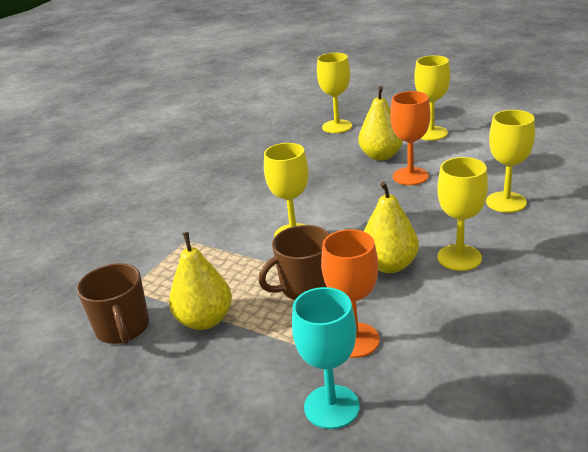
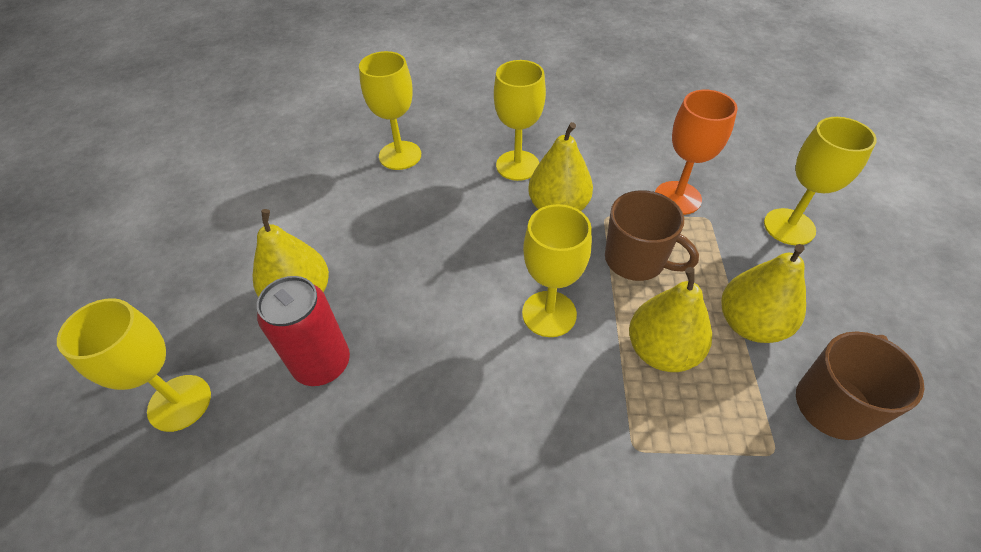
camera: 120 degrees left, 20 degrees up
turquoise goblet [292,287,360,429] -> none
orange goblet [390,91,430,185] -> none
yellow goblet [414,55,450,141] -> yellow goblet moved to [764,117,877,245]
none -> red can [257,276,350,386]
none -> yellow pear [629,267,712,372]

